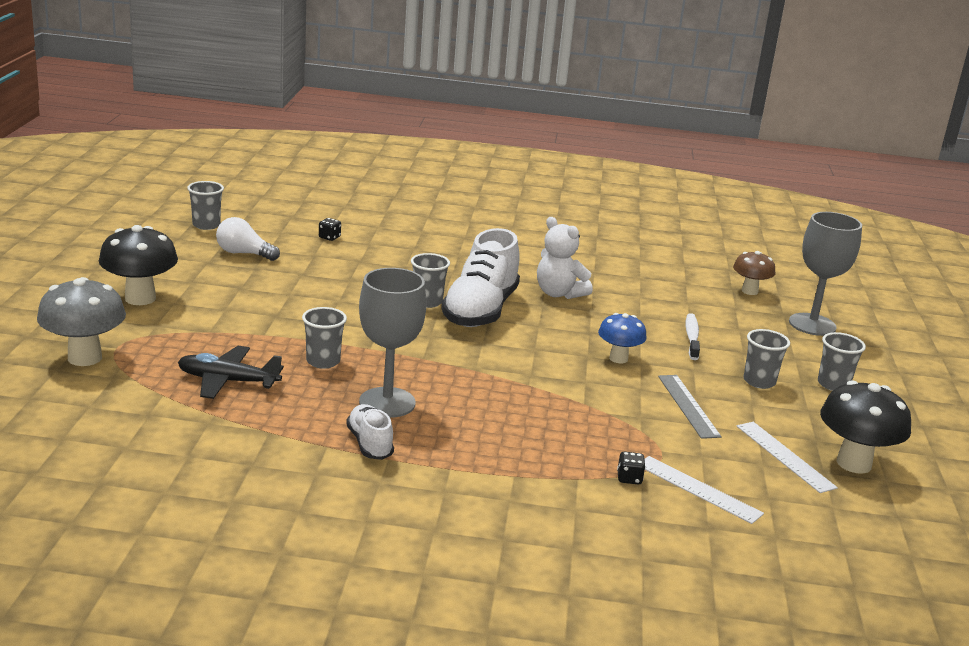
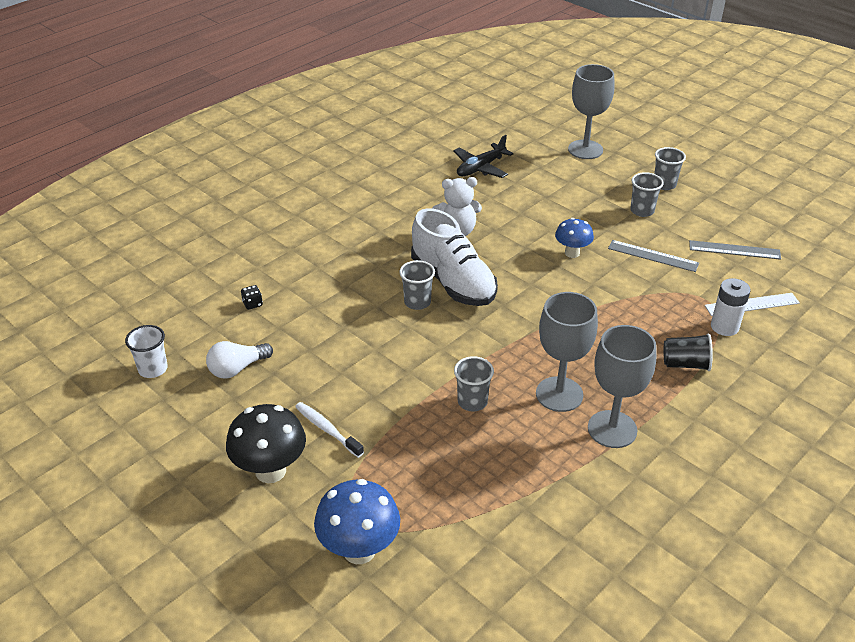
camera: 50 degrees left, 15 degrees up
grey mushroom [37,277,126,366] -> blue mushroom [314,479,400,564]
black plane [178,346,284,399] -> black plane moved to [453,135,513,178]
grey cup [187,181,224,230] -> white cup [125,325,168,378]
white shoe [346,404,394,460] -> grey goblet [588,325,657,448]
black dice [617,452,646,484] -> white battery [711,278,751,336]
white toothbrush [686,313,700,360] -> white toothbrush moved to [295,402,364,458]
brown mushroom [733,251,775,295] -> none
white ruler [737,422,838,493] -> grey ruler [689,240,781,260]
black mushroom [820,380,911,474] -> none
none -> black cup [664,334,713,371]

